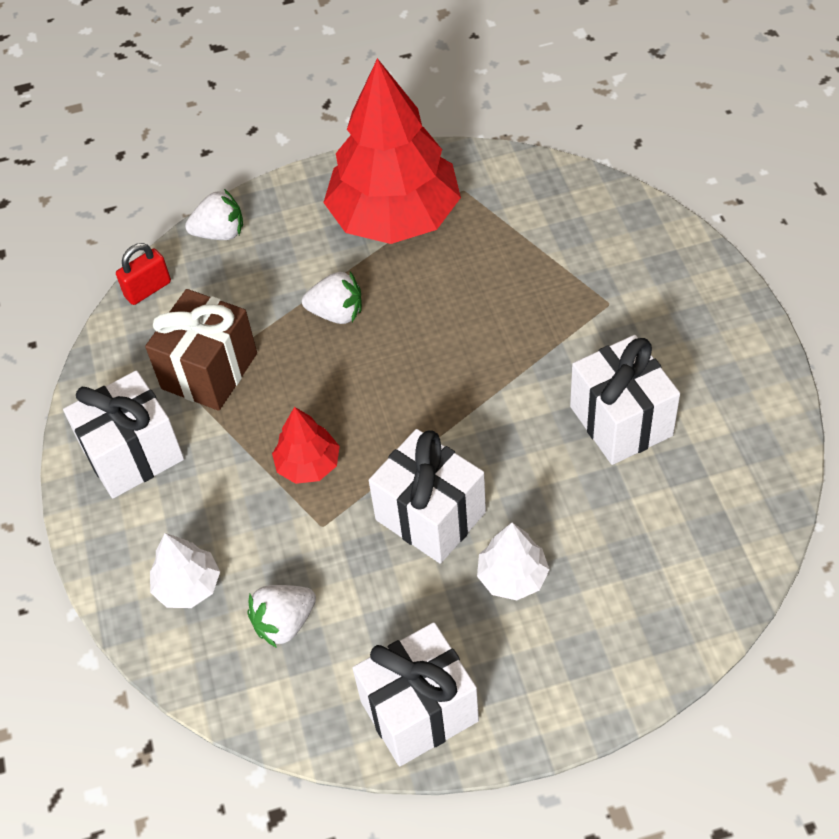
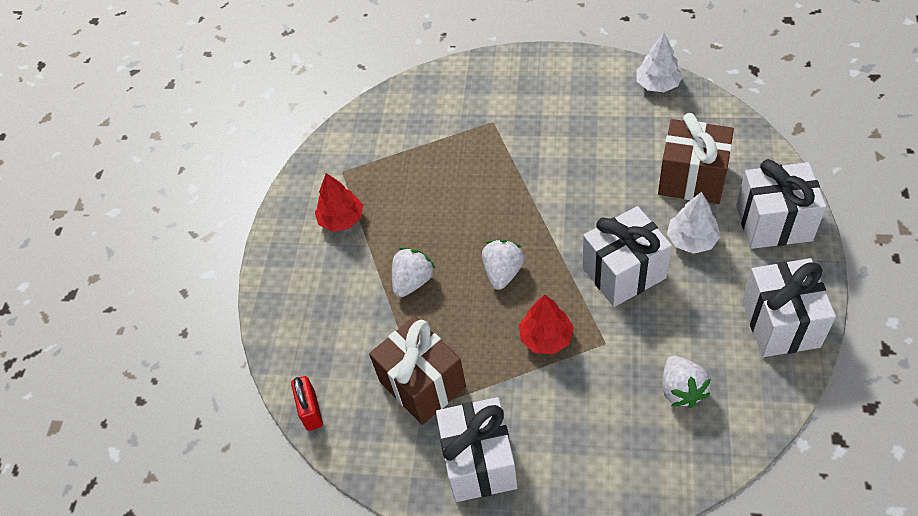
camera: 65 degrees left, 0 degrees up
white tree [150,533,220,608] -> white tree moved to [636,32,683,92]
white strawberry [185,189,243,240] -> white strawberry moved to [482,240,525,290]
red tree [323,58,461,244] -> red tree [315,173,363,232], size x0.44
white gift [570,335,680,465] -> white gift moved to [736,159,826,249]
none -> brown gift [658,113,734,204]

